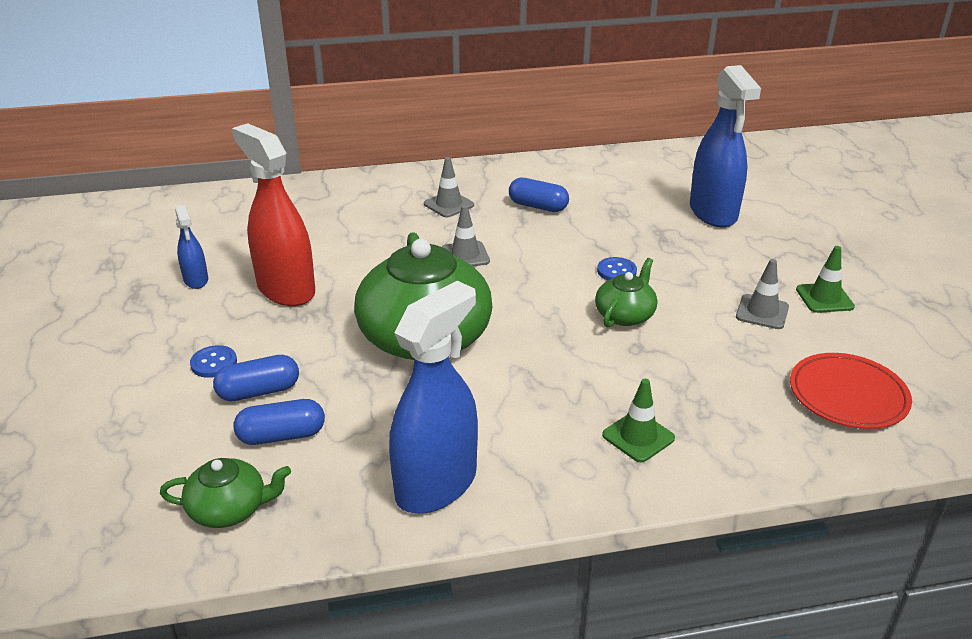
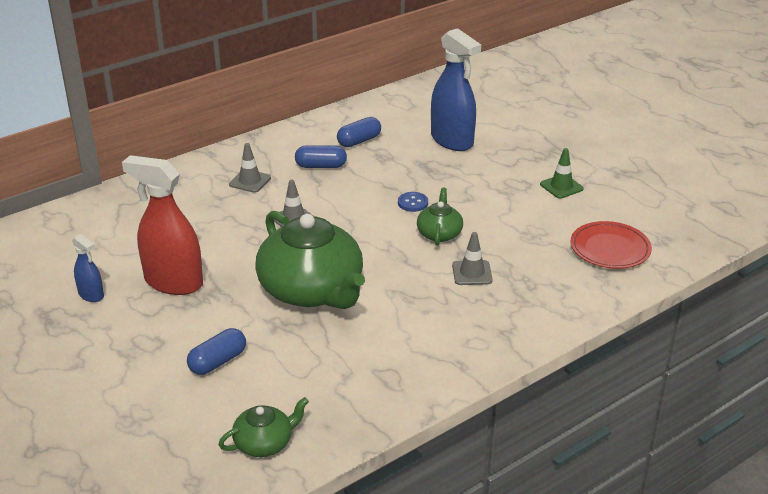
camera: 25 degrees left, 0 degrees up
blue button [190,345,237,378] -> none
blue capsule [234,399,325,445] -> blue capsule moved to [337,117,381,147]
blue spray bottle [389,281,478,514] -> none
green traffic cone [602,379,675,462] -> none
grey traffic cone [736,259,789,329] -> grey traffic cone moved to [452,232,493,285]

